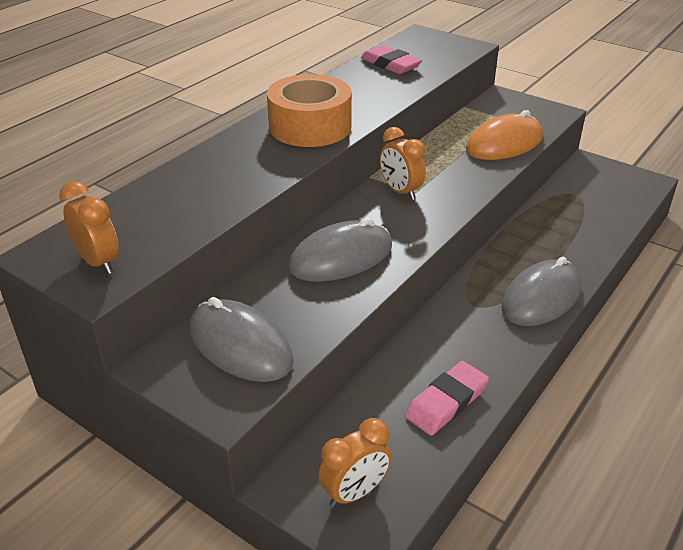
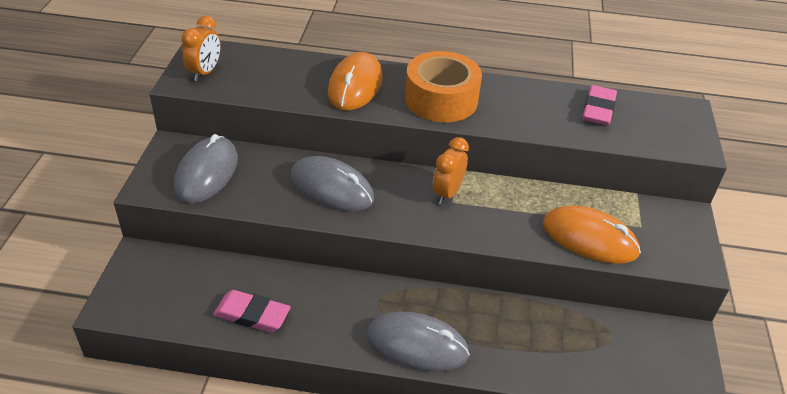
camera: 60 degrees right, 5 degrees up
orange clock [318,418,391,507] -> none
none -> orange mouse [328,52,383,110]

